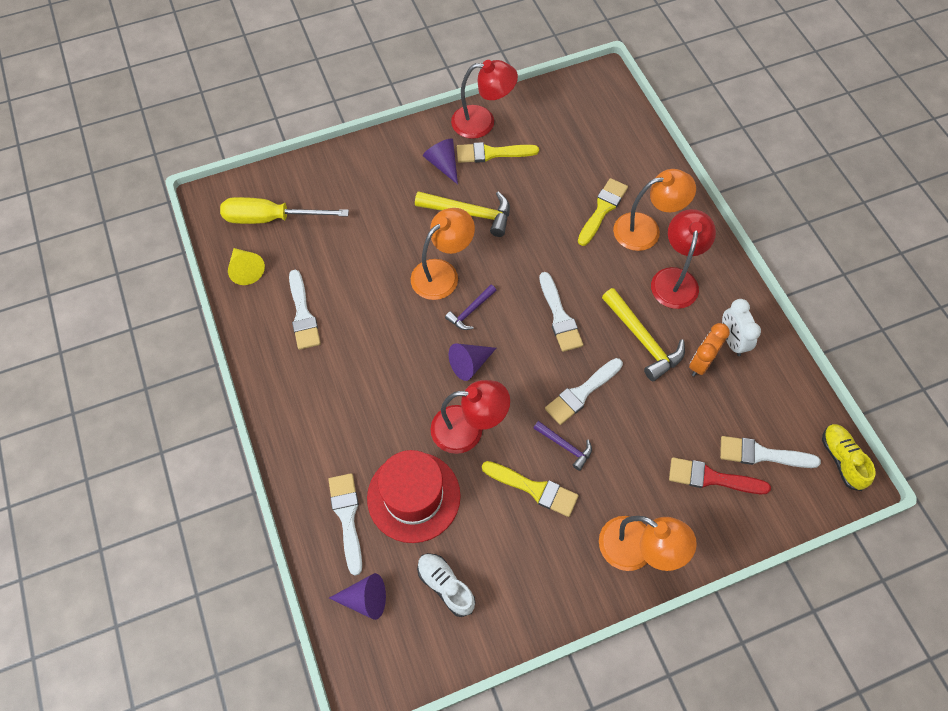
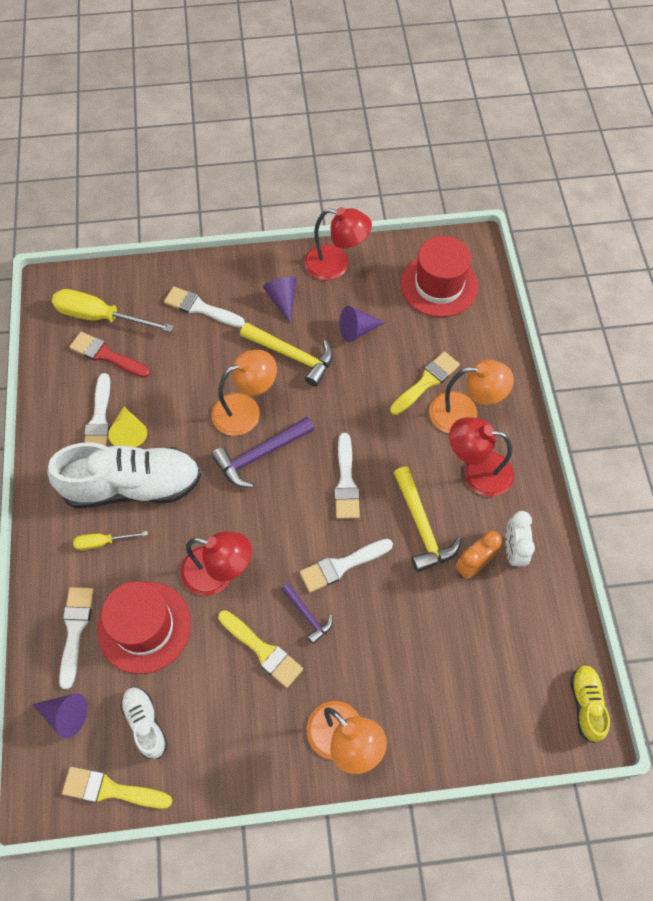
camera: 15 degrees right, 0 degrees up
yellow cone [228,248,265,285] -> yellow cone moved to [108,406,147,447]
purple hammer [445,284,496,330] -> purple hammer [211,417,315,488], size x1.74
purple cone [449,343,496,381] -> purple cone moved to [340,306,385,342]
yellow brush [457,142,539,163] -> yellow brush moved to [62,767,172,809]
red lamp [651,209,716,309] -> red lamp turned 105 degrees counterclockwise [449,417,514,497]
red brush [669,457,771,494] -> red brush moved to [69,332,150,378]
white brush [720,436,821,468] -> white brush moved to [164,287,245,327]
none -> white shoe [47,443,201,508]
none -> yellow screwdriver [73,531,148,550]
none -> red hat [400,236,478,317]

